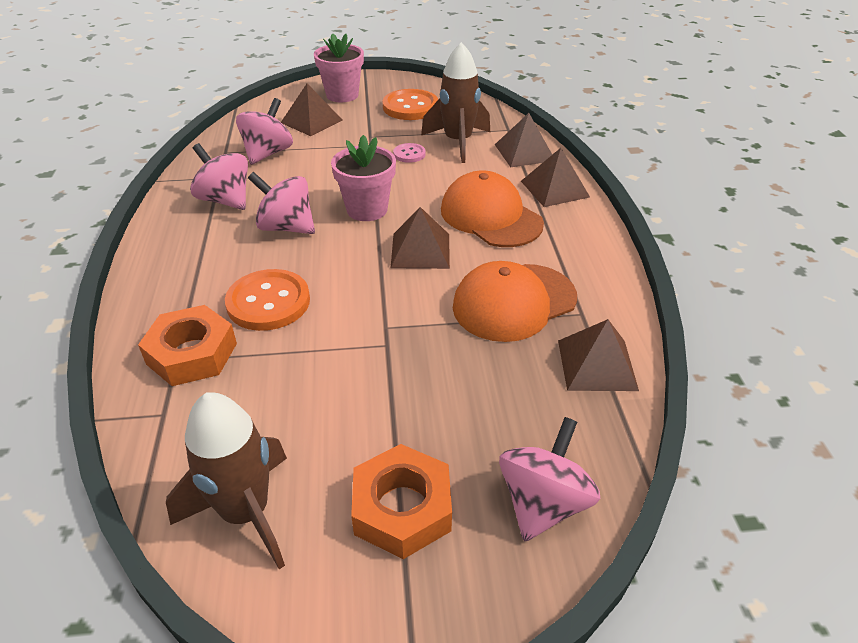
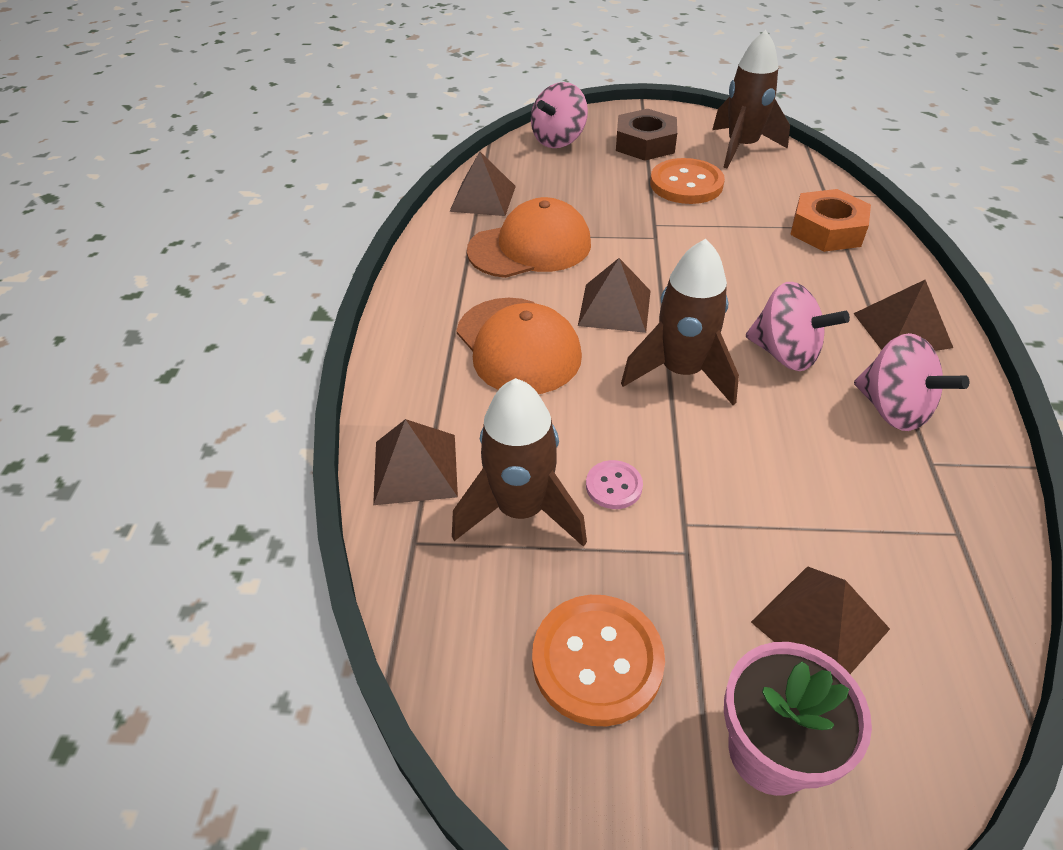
camera: 170 degrees left, 5 degrees up
orange button [225,269,310,331] -> orange button moved to [650,158,725,204]
pink spinning top [236,98,293,165] -> none
pink flower pot [331,135,396,221] -> brown rocket [621,239,739,405]
orange nut [351,444,452,559] -> brown nut [616,109,677,161]
brown pyramid [521,148,590,207] -> brown pyramid moved to [853,280,953,351]

